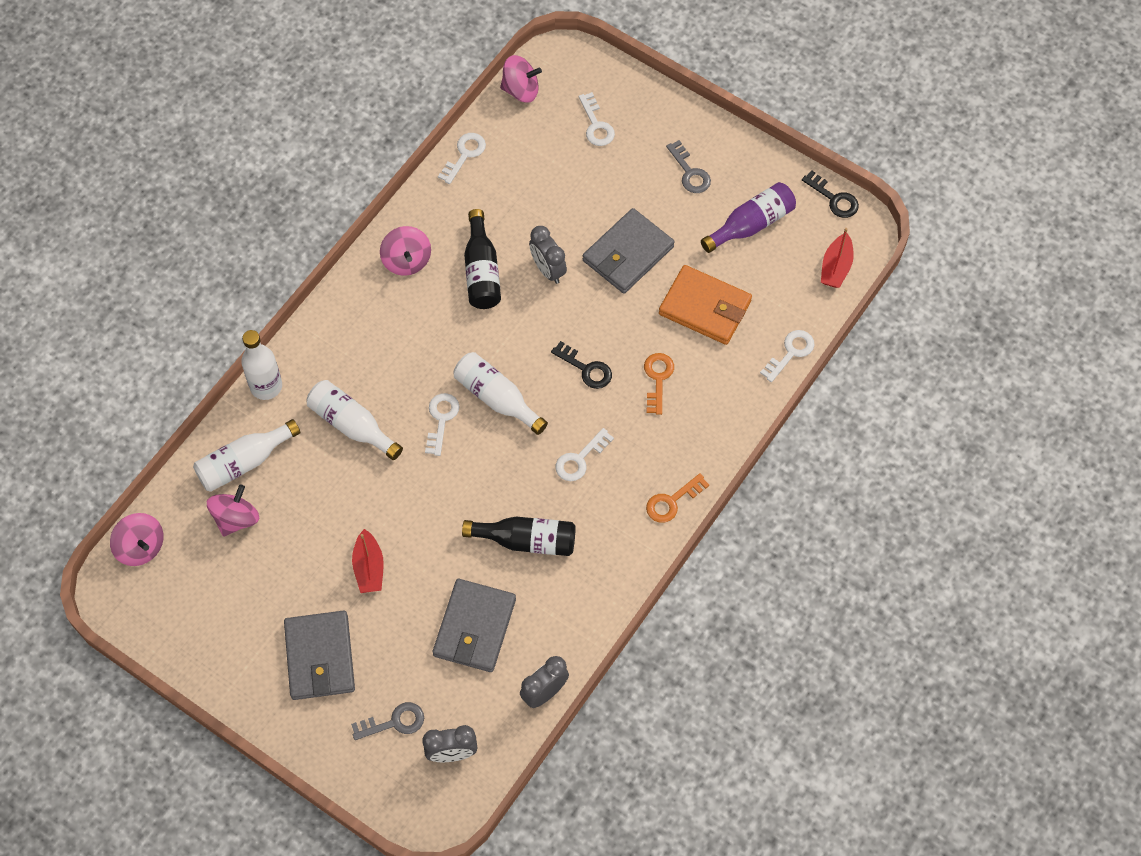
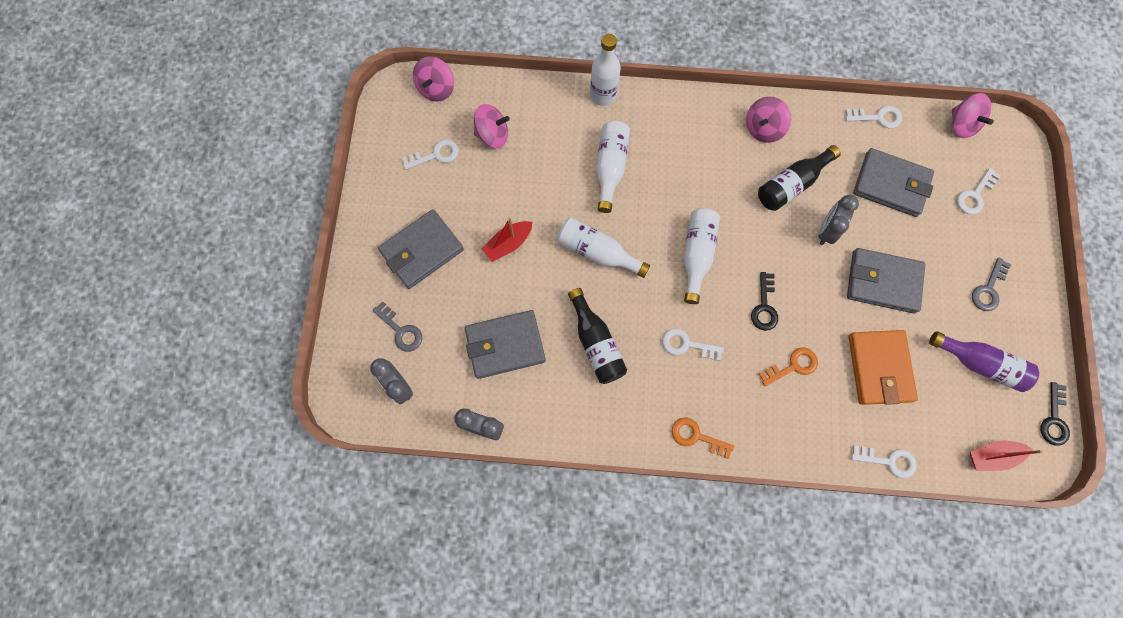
camera: 60 degrees right, 10 degrees up
white bottle [193,419,301,492] -> white bottle moved to [557,218,650,278]
white key [425,393,459,456] -> white key moved to [402,139,459,170]
none -> grey wallet [853,148,934,217]

